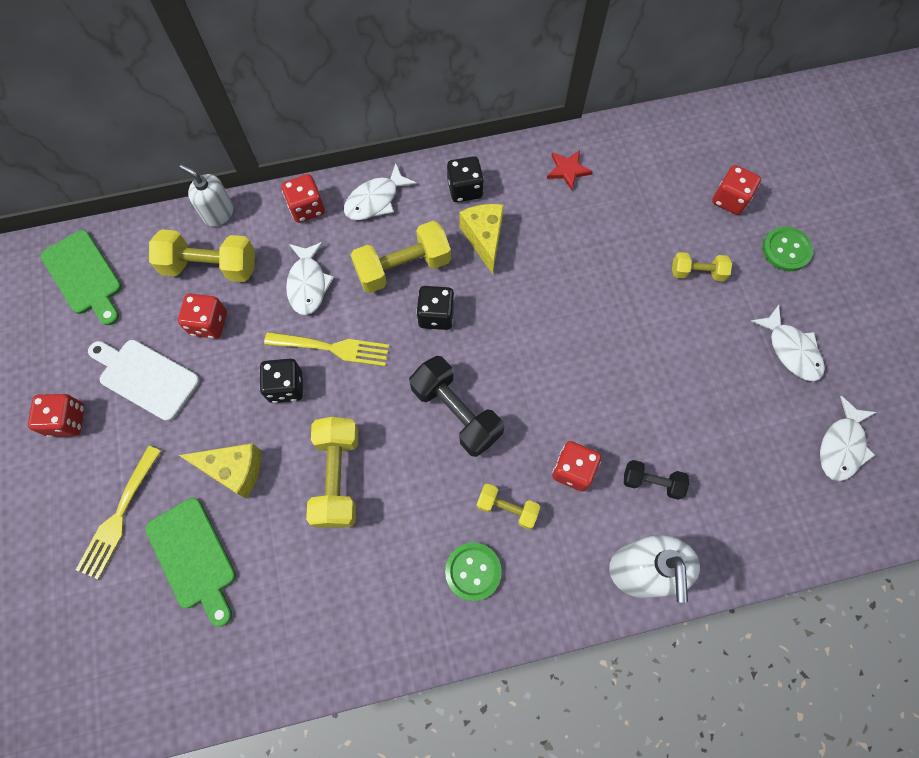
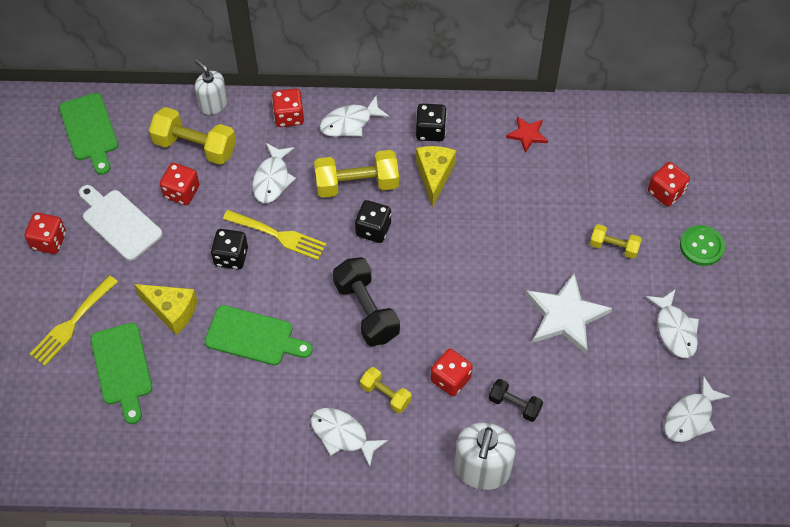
camera: 15 degrees right, 10 degrees down
yellow dumbbell [306,417,359,528] -> green cutting board [205,305,313,365]
green button [445,542,502,601] -> white fish [310,408,388,467]
none -> white star [525,273,612,354]

